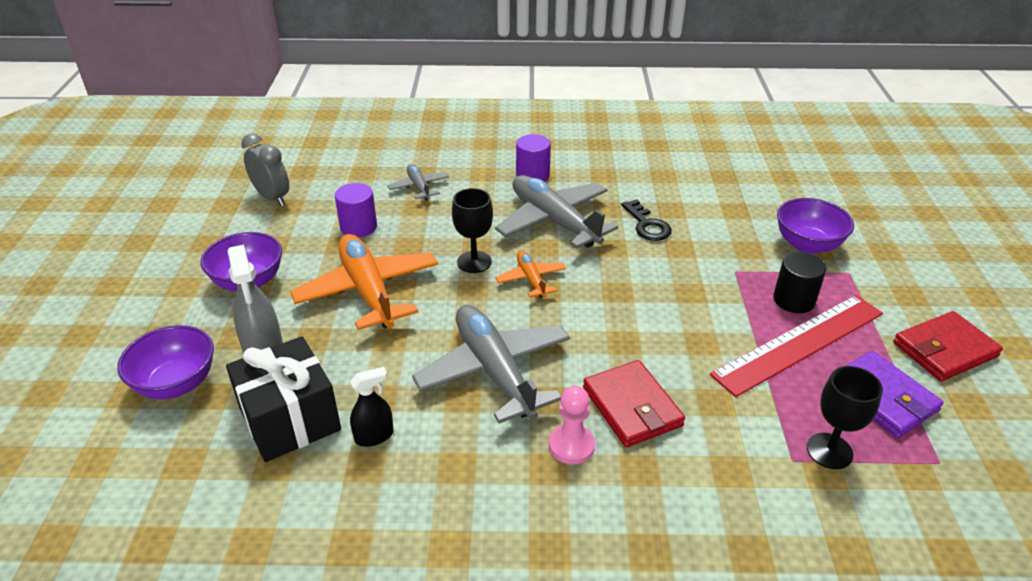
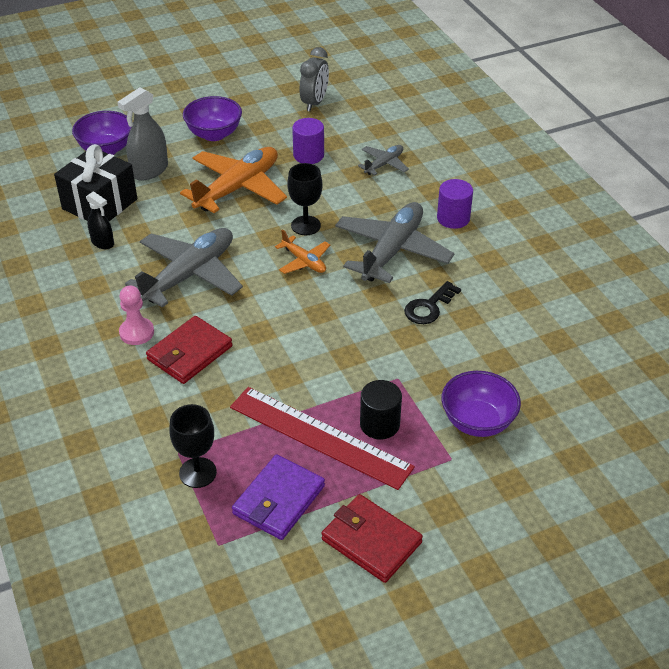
camera: 65 degrees right, 5 degrees up
orange plane [495,251,566,298] -> orange plane turned 90 degrees clockwise [275,229,330,274]

